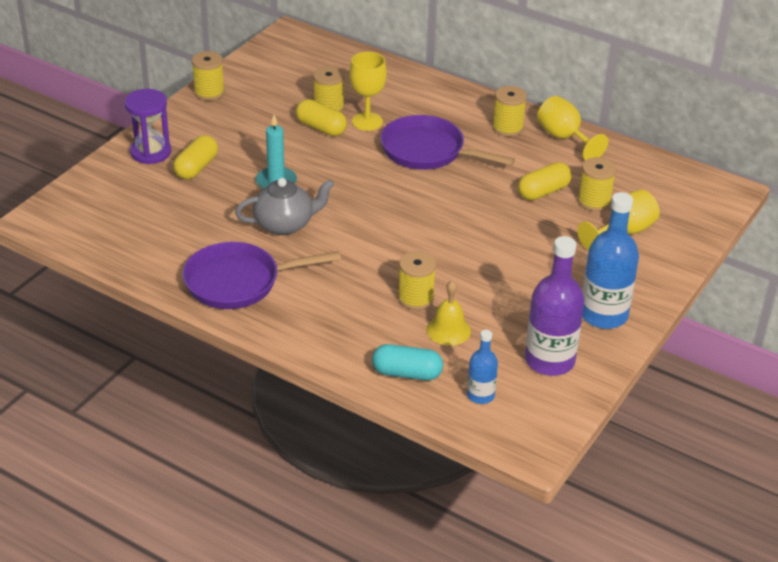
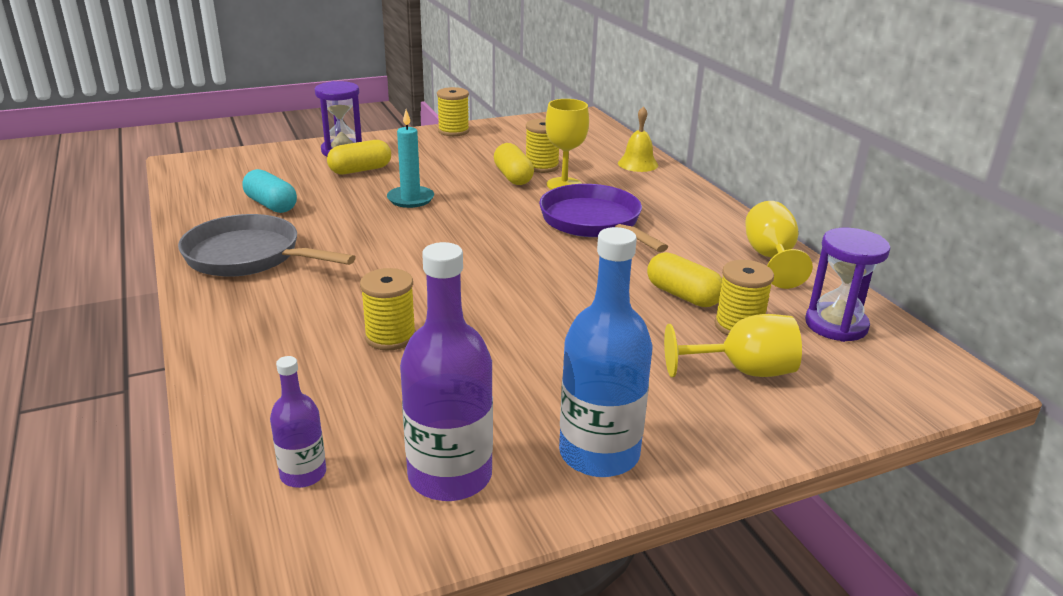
camera: 35 degrees right, 10 degrees down
purple pan [183,242,341,309] -> grey pan [178,214,356,277]
grey teapot [235,178,334,235] -> none
turquoise capsule [372,344,443,381] -> turquoise capsule moved to [242,169,297,213]
yellow bell [427,281,471,346] -> yellow bell moved to [618,106,658,172]
blue bottle [467,330,498,404] -> purple bottle [270,356,326,488]
yellow spool [492,86,527,137] -> none
yellow capsule [518,162,572,200] -> yellow capsule turned 45 degrees clockwise [647,252,722,307]
none -> purple hourglass [805,228,890,342]

